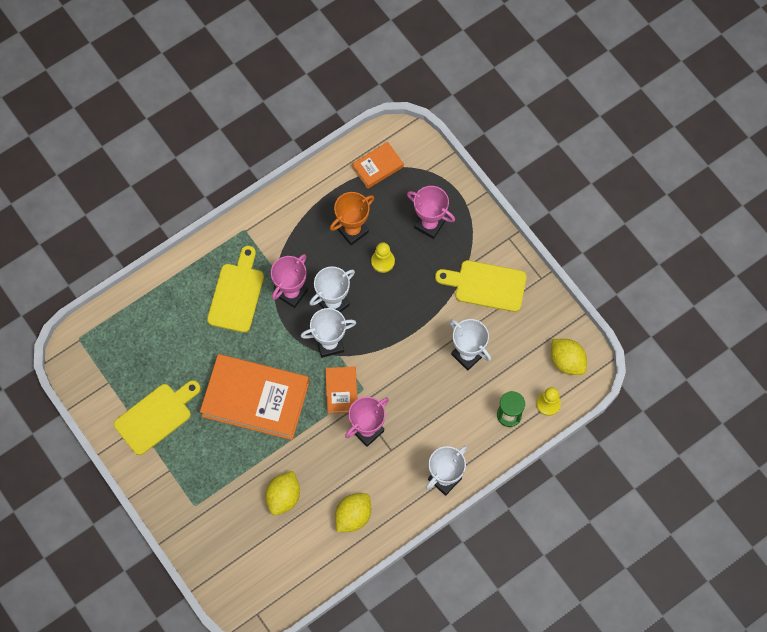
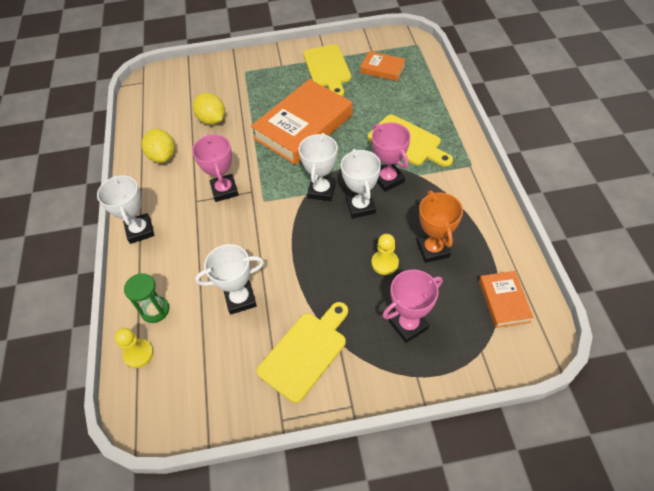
camera: 120 degrees right, 15 degrees down
orange book [325,366,357,414] -> orange book moved to [360,51,405,81]
yellow lemon [551,339,587,375] -> none

